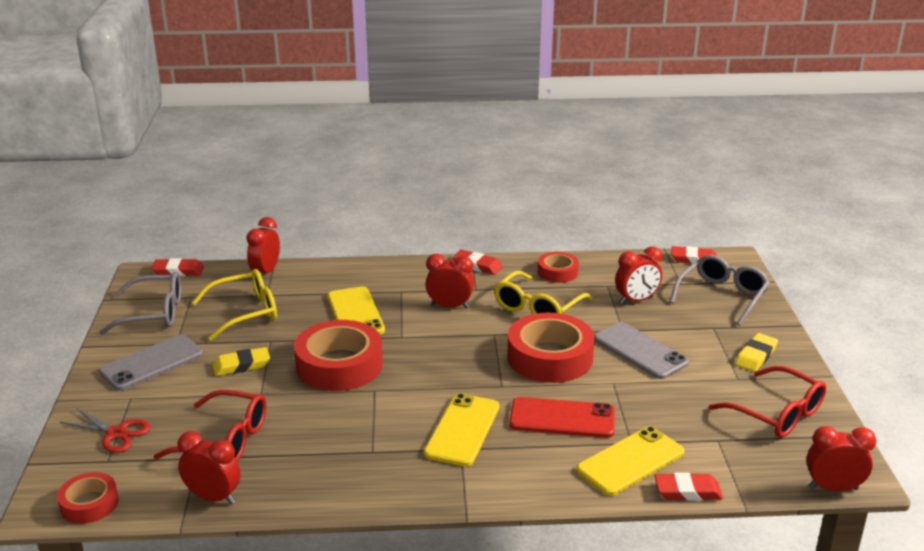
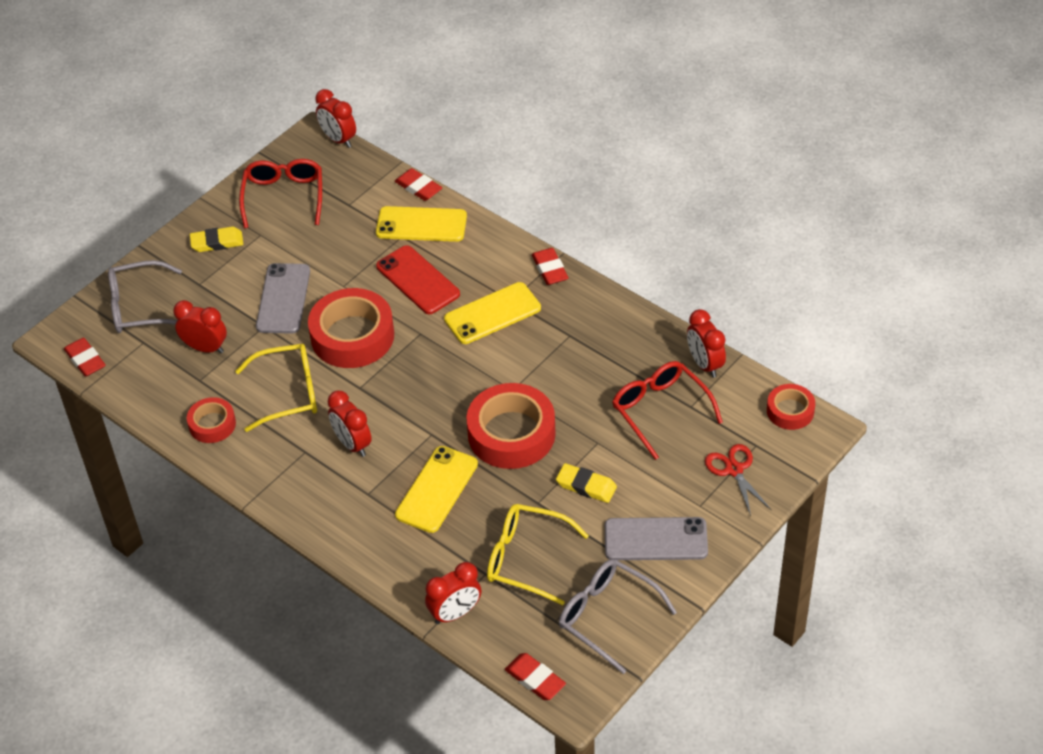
camera: 135 degrees left, 20 degrees up
red eraser [453,250,503,275] -> red eraser moved to [532,248,568,285]

